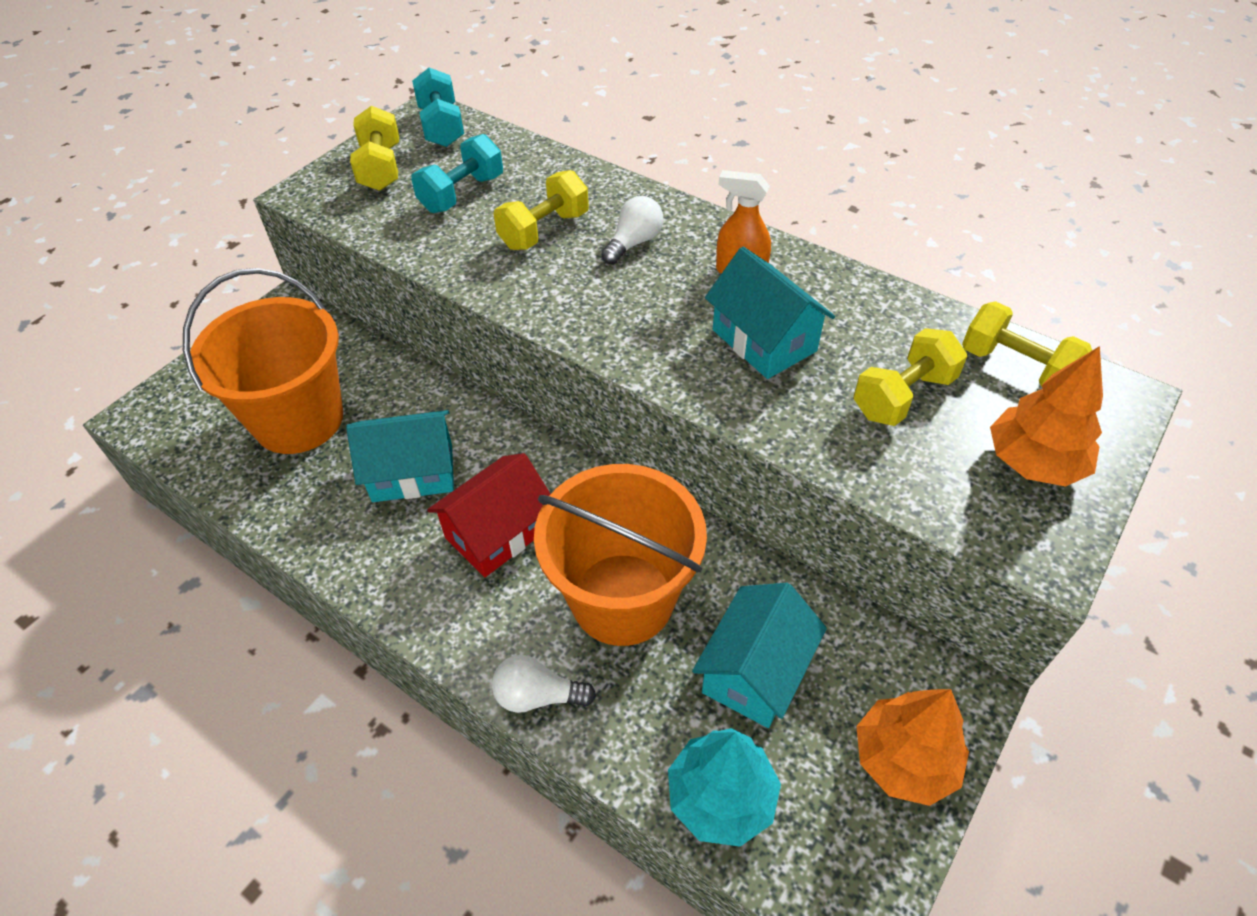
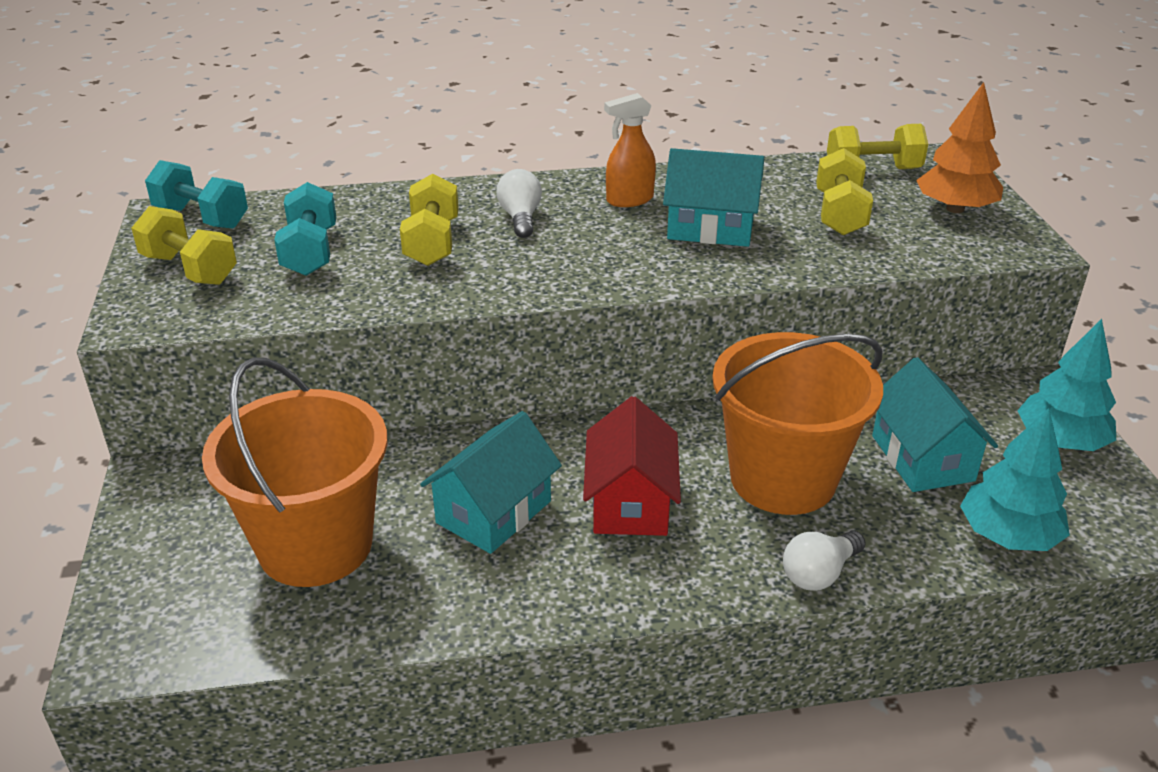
camera: 45 degrees left, 15 degrees down
orange tree [856,689,969,806] -> turquoise tree [1017,319,1116,451]

